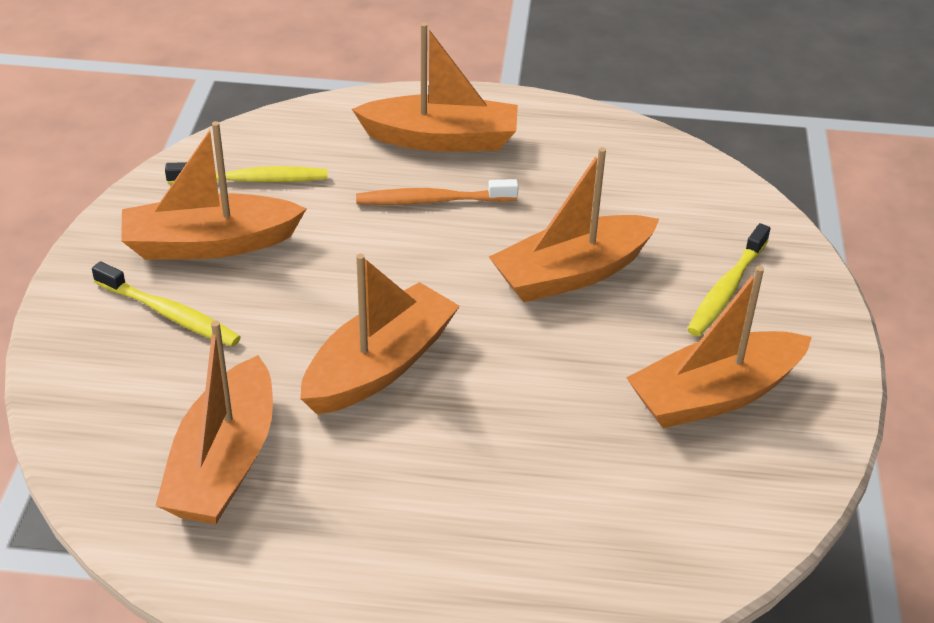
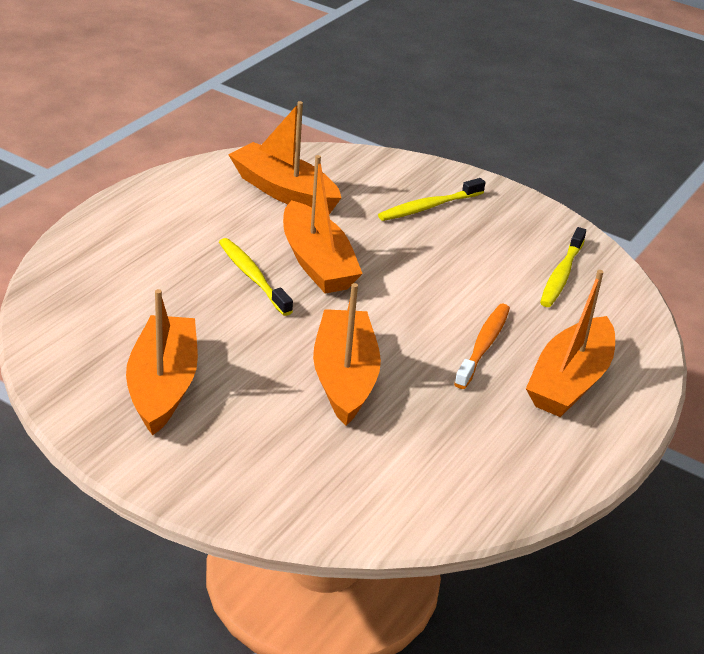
camera: 115 degrees right, 5 degrees down
orange boat [121,121,307,260] -> none
yellow toothbrush [687,223,770,336] -> yellow toothbrush moved to [219,238,293,316]

